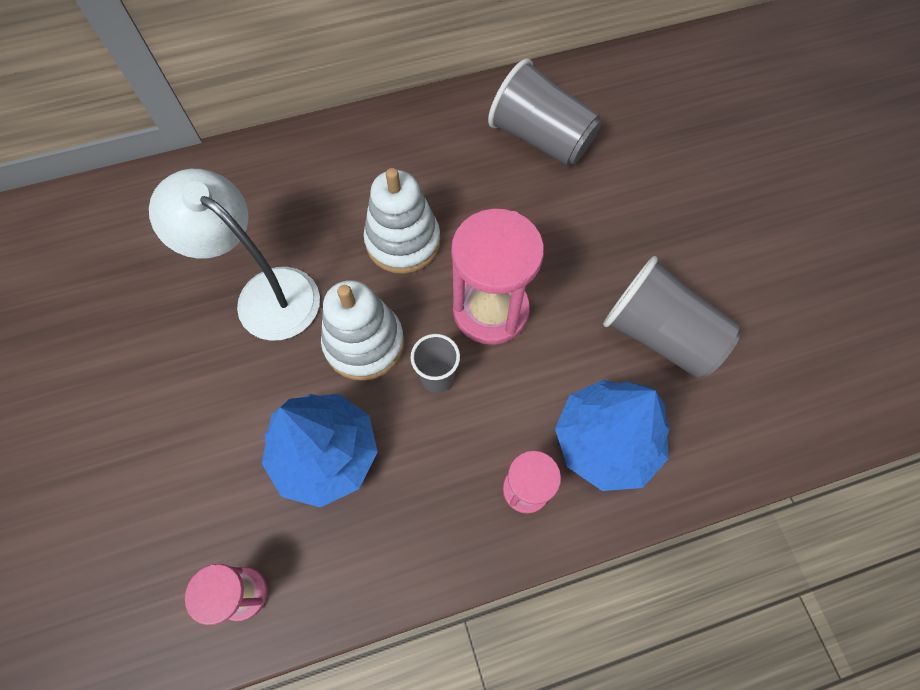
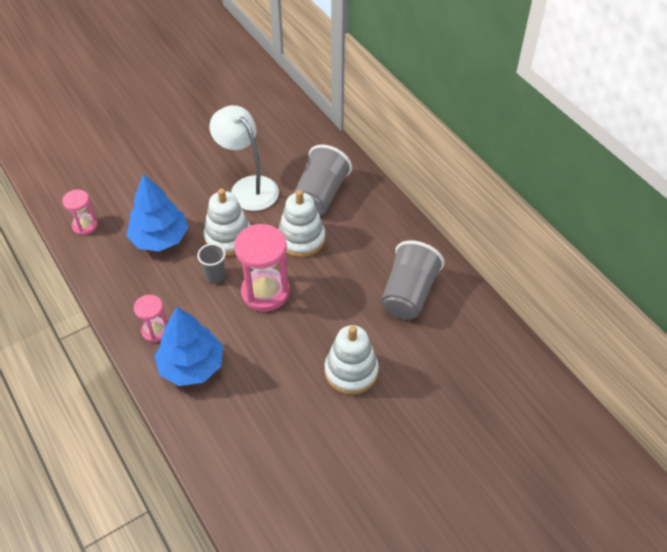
camera: 75 degrees right, 15 degrees down
white lamp [149,169,320,341] -> white lamp turned 60 degrees counterclockwise [209,105,279,211]
grey cup [603,256,741,378] -> grey cup moved to [294,145,352,215]
none -> white stacking toy [325,325,379,395]

